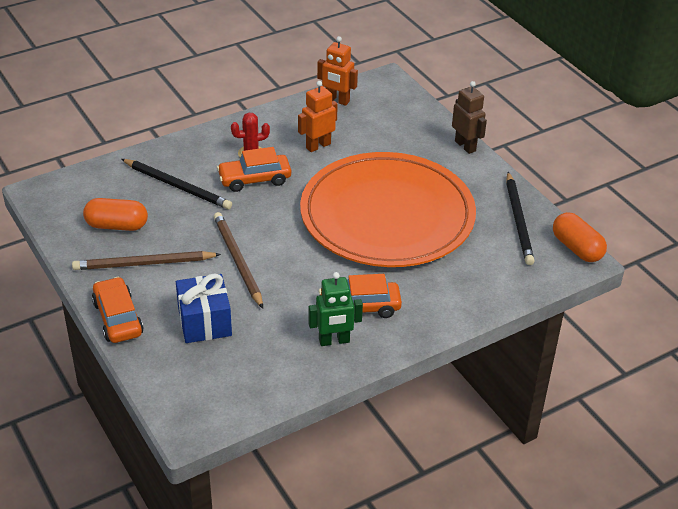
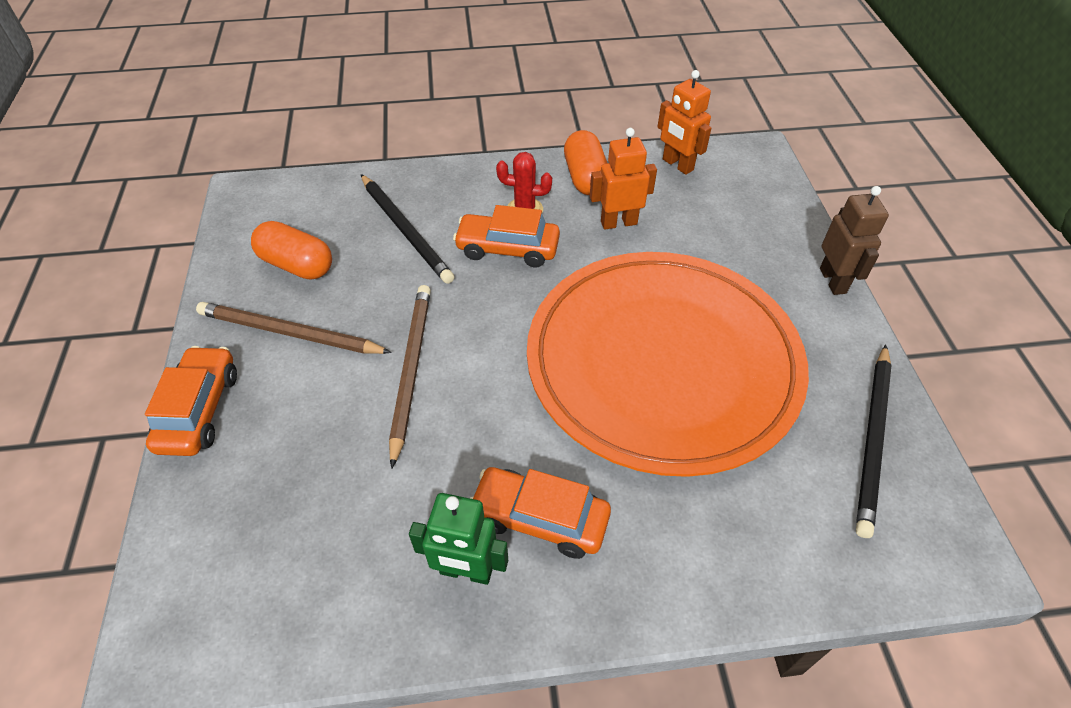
camera: 25 degrees right, 10 degrees up
blue gift [176,273,232,343] -> none
orange capsule [553,212,607,262] -> orange capsule moved to [564,130,607,195]

